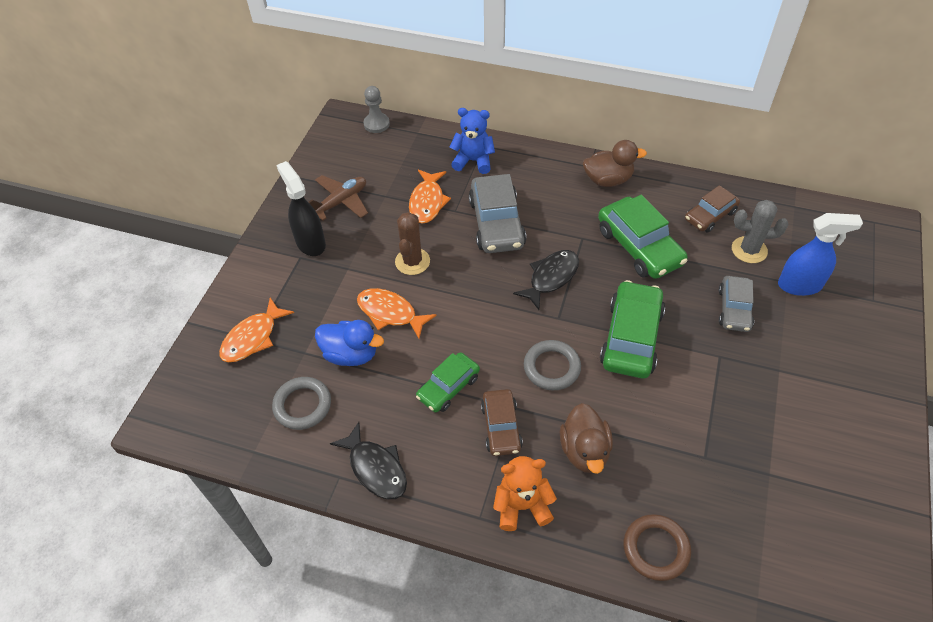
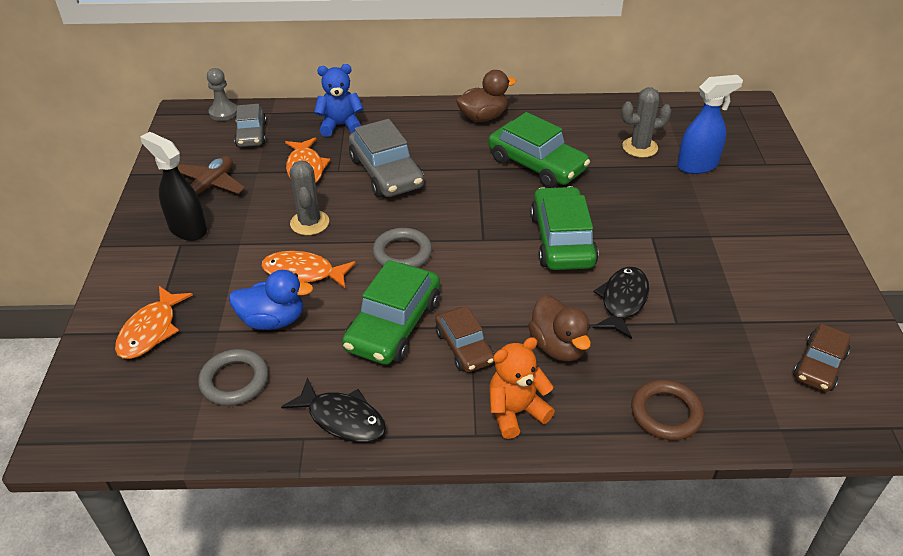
camera: 20 degrees left, 10 degrees down
brown cactus [395,212,430,275] -> grey cactus [290,160,329,235]
green car [416,352,480,412] -> green car [342,260,440,365], size x1.63
black fish [513,250,579,310] -> black fish moved to [593,267,649,339]
grey ring [524,340,581,390] -> grey ring moved to [372,228,432,268]
brown car [685,185,740,233] -> brown car moved to [793,324,850,392]
grey car [719,276,754,332] -> grey car moved to [234,104,266,147]

